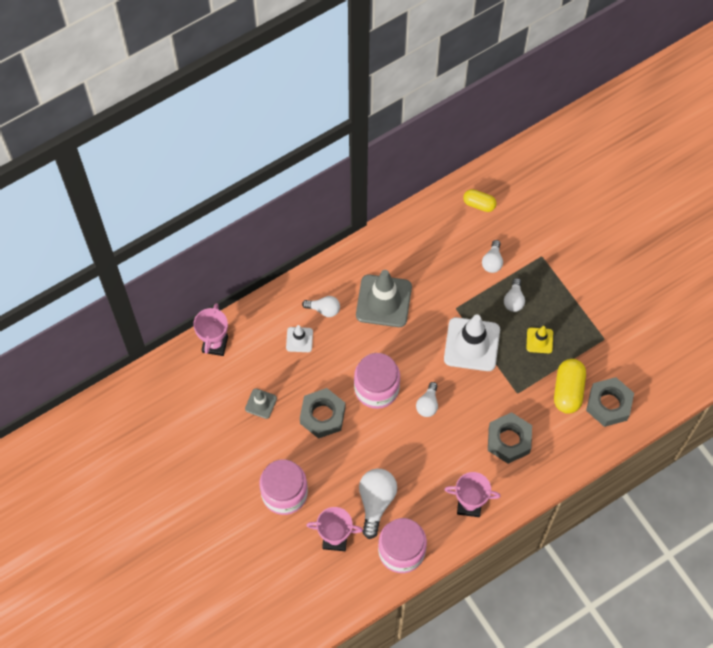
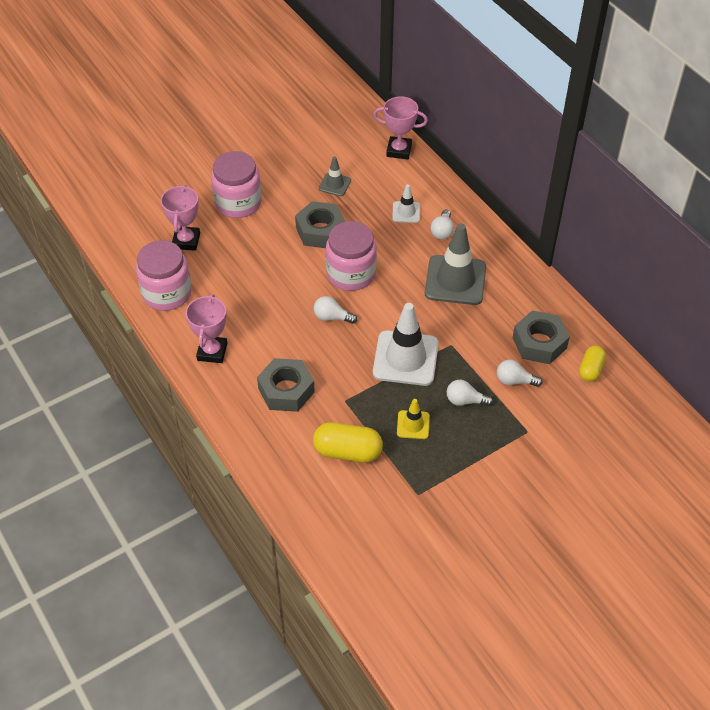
camera: 90 degrees right, 15 degrees down
white light bulb [359,469,397,539] -> none
grey nut [586,377,634,427] -> grey nut moved to [513,310,570,364]

